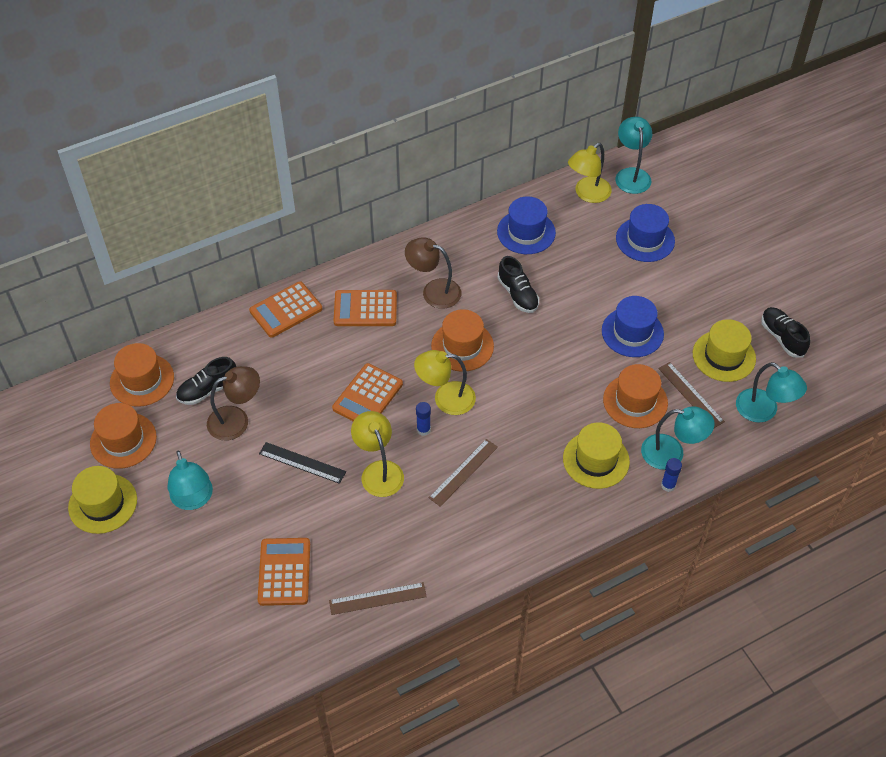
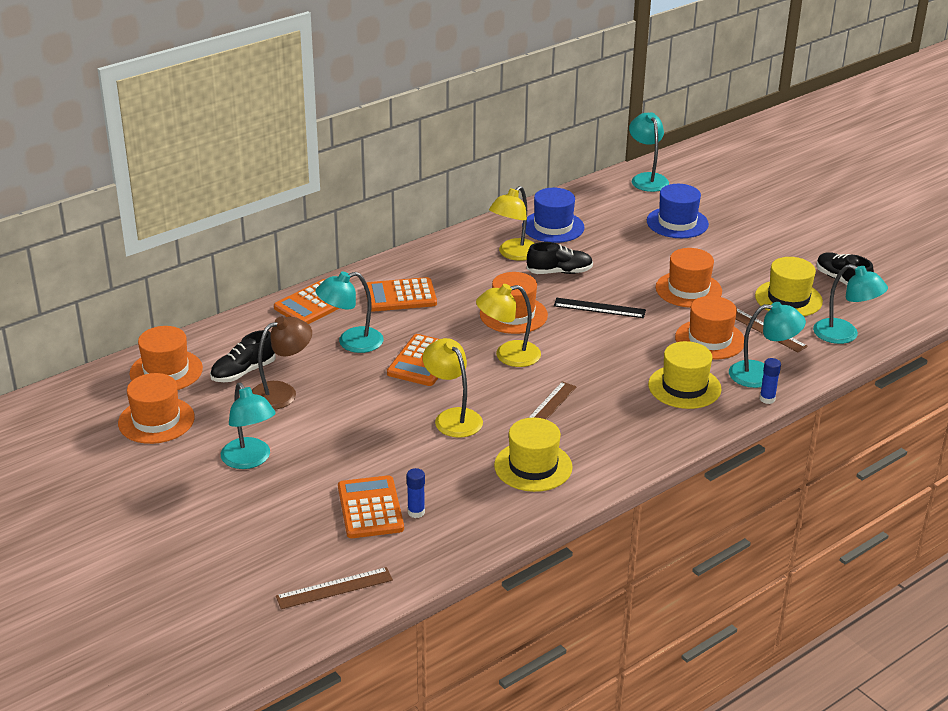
camera: 10 degrees left, 20 degrees down
yellow hat [68,466,137,534] -> yellow hat moved to [494,418,572,492]
black ruler [259,442,346,484] -> black ruler moved to [554,298,646,318]
brown ruler [329,582,427,615] -> brown ruler moved to [276,567,393,609]
brown lamp [405,237,461,309] -> none
blue glue stick [416,402,431,436] -> blue glue stick moved to [407,468,425,518]
black shoe [498,256,539,313] -> black shoe turned 60 degrees counterclockwise [527,242,593,274]
yellow lamp [568,143,612,203] -> yellow lamp moved to [489,186,534,261]
blue hat [602,296,664,357] -> orange hat [656,248,722,308]
none -> turquoise lamp [316,272,384,353]

